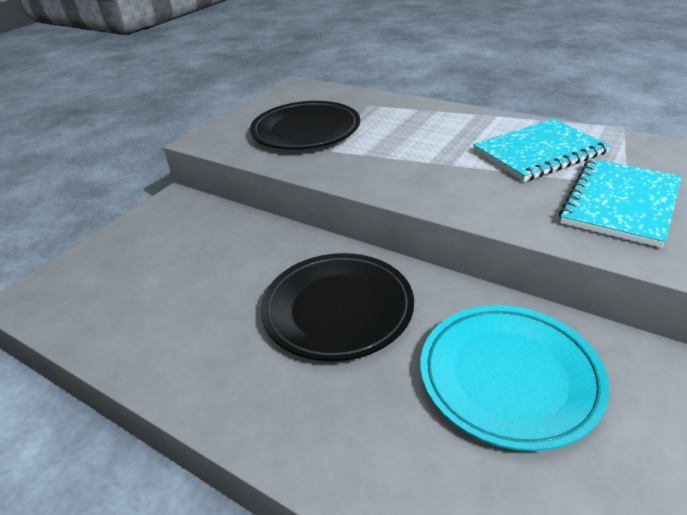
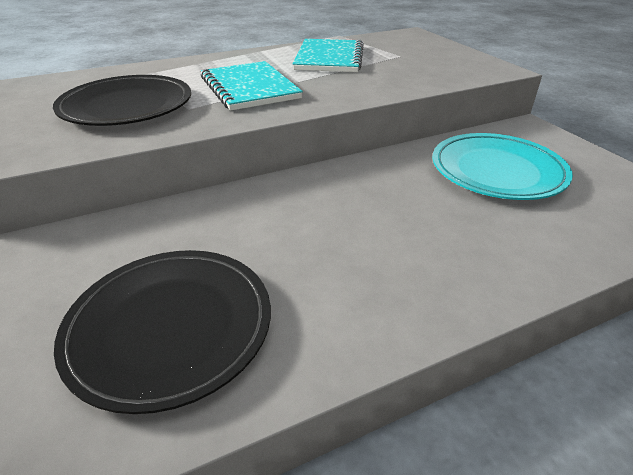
camera: 60 degrees left, 0 degrees up
black plate [261,253,414,361] -> black plate moved to [54,250,271,414]
turquoise notebook [559,159,682,248] -> turquoise notebook moved to [200,61,303,111]

